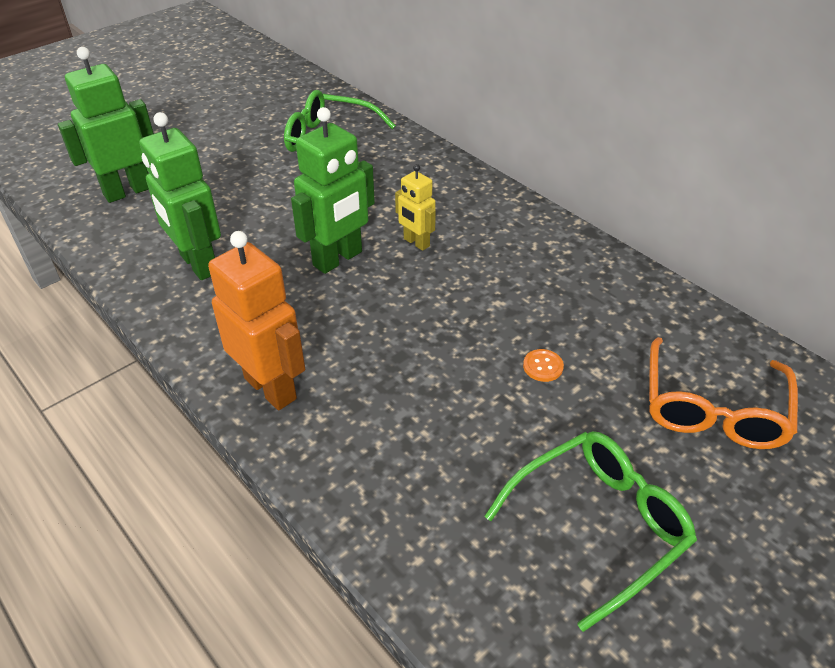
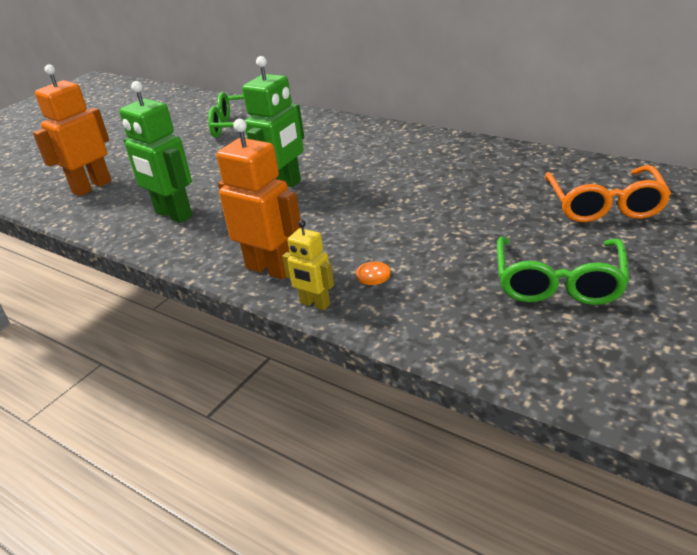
camera: 10 degrees left, 10 degrees down
green robot [58,47,154,203] -> orange robot [33,64,111,196]
yellow robot [395,164,436,251] -> yellow robot moved to [282,220,334,310]
green glasses [484,431,697,632] -> green glasses turned 150 degrees clockwise [497,237,629,305]
orange button [523,349,564,382] -> orange button moved to [356,262,391,285]

